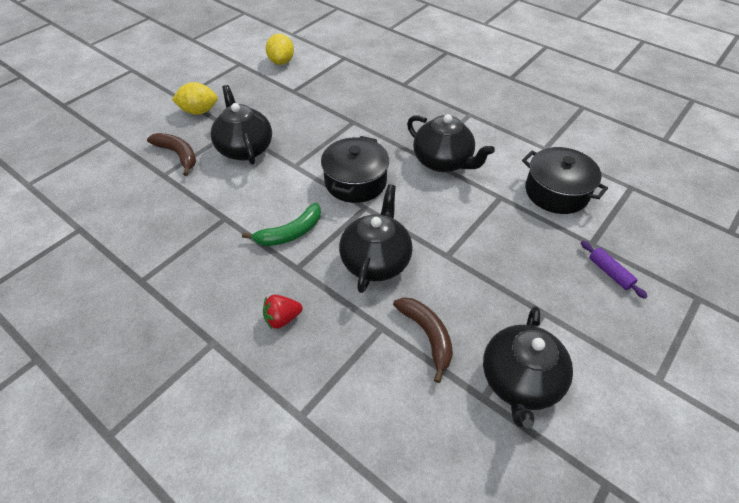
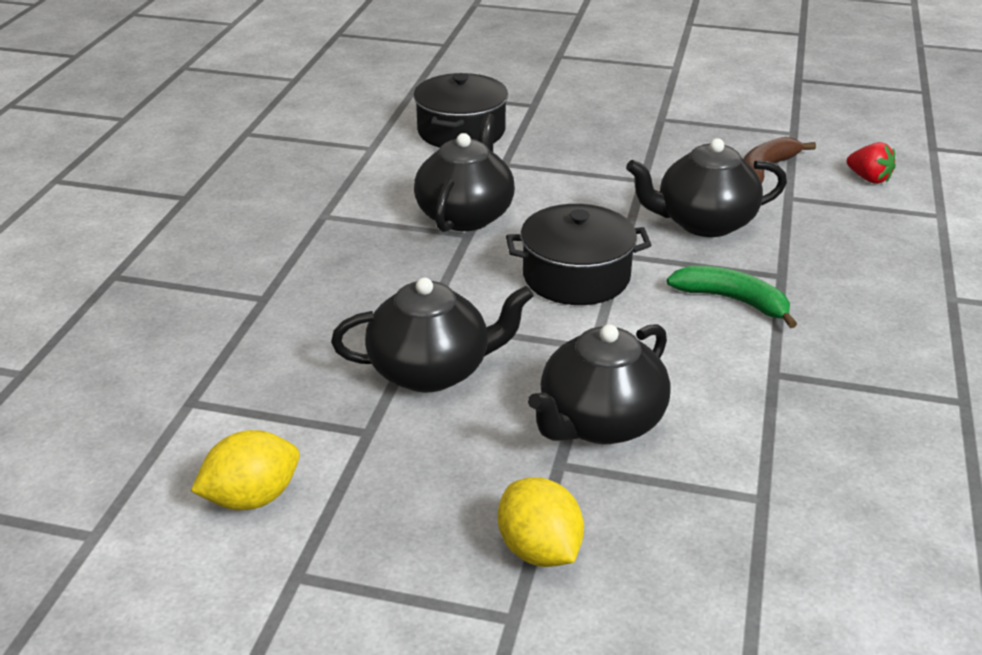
camera: 115 degrees left, 15 degrees down
brown banana [147,133,196,176] -> none
red strawberry [263,295,302,329] -> red strawberry moved to [847,142,896,184]
black teapot [483,306,573,429] -> black teapot moved to [331,278,534,392]
purple rolling pin [581,241,648,299] -> none

